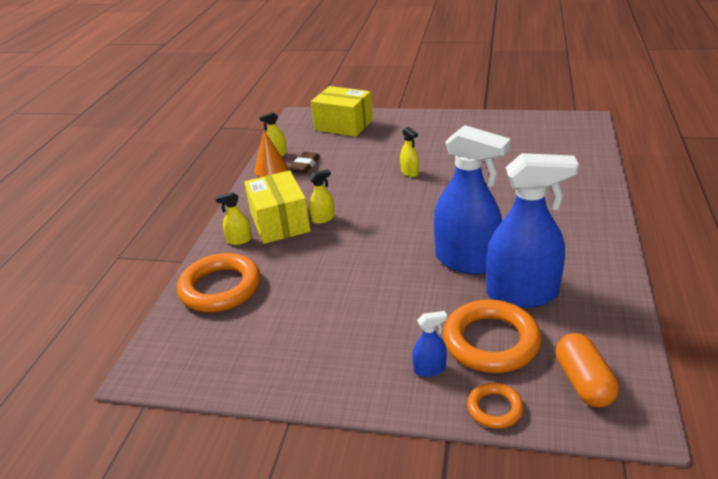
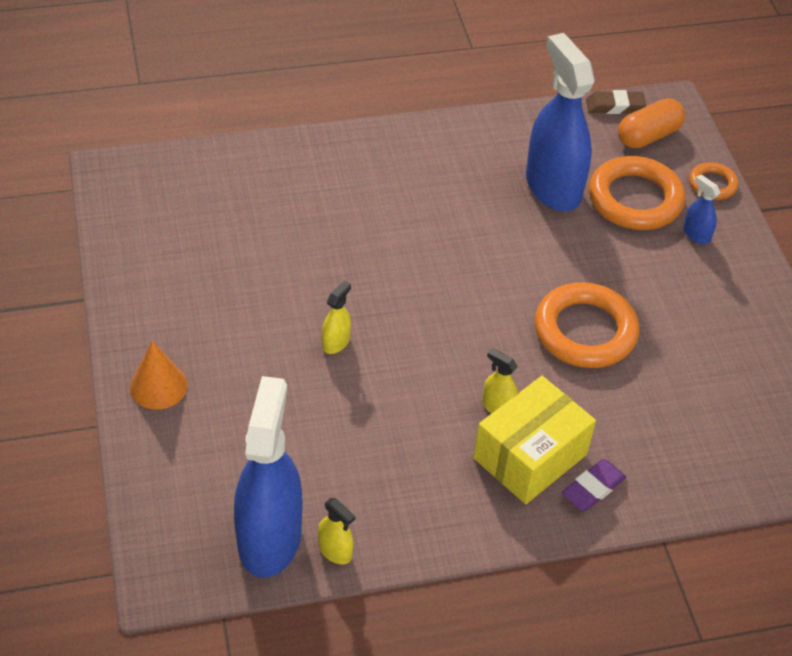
camera: 120 degrees left, 15 degrees up
orange ring [177,253,261,312] -> orange ring moved to [535,282,639,368]
yellow spray bottle [216,192,252,245] -> purple eraser [562,459,626,511]
orange cone [254,131,287,177] -> orange cone moved to [130,340,187,410]
brown eraser [289,152,320,173] -> brown eraser moved to [586,90,646,114]
yellow box [311,86,373,137] -> none
blue spray bottle [434,125,511,275] -> blue spray bottle moved to [234,376,302,578]

